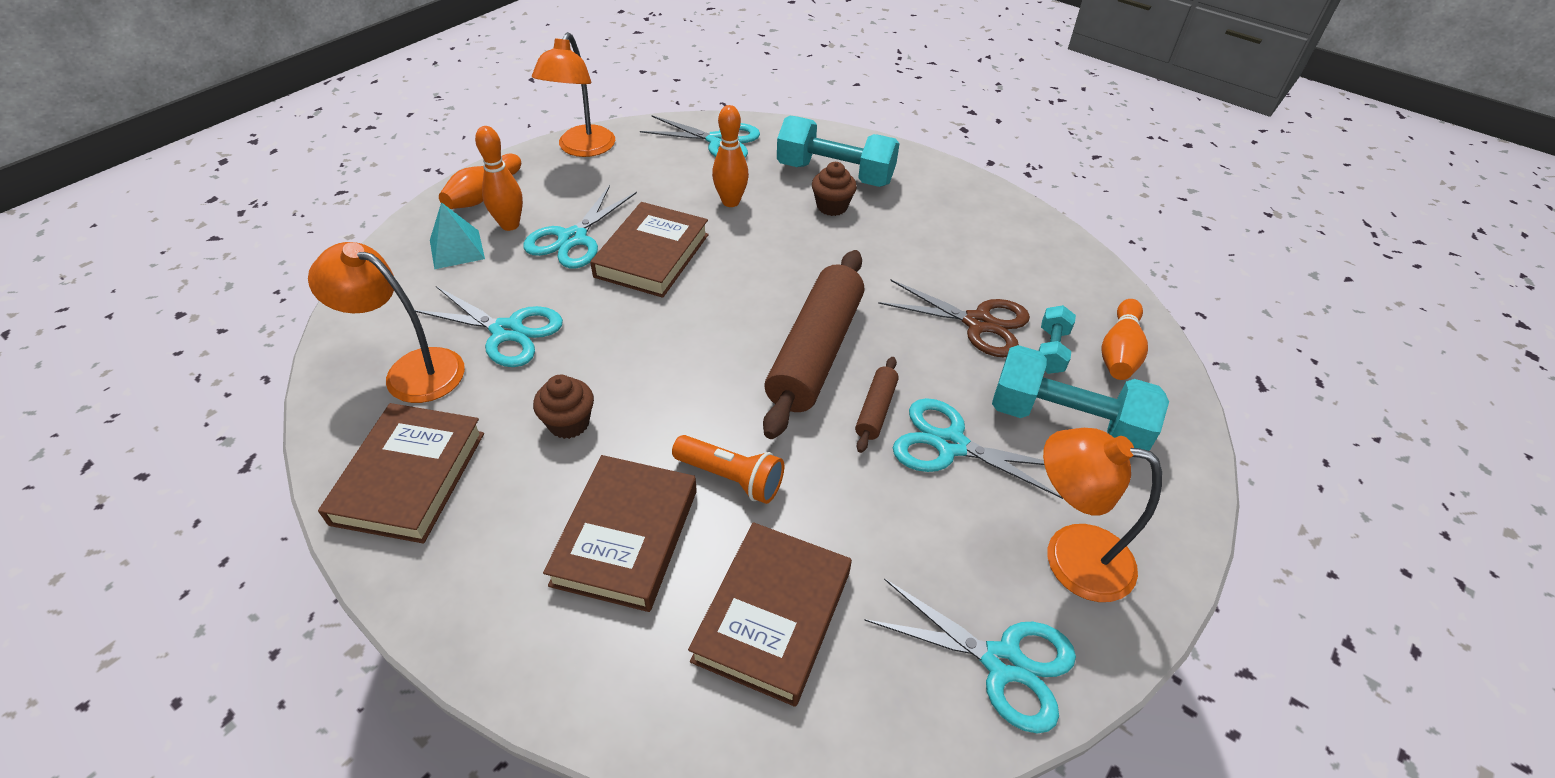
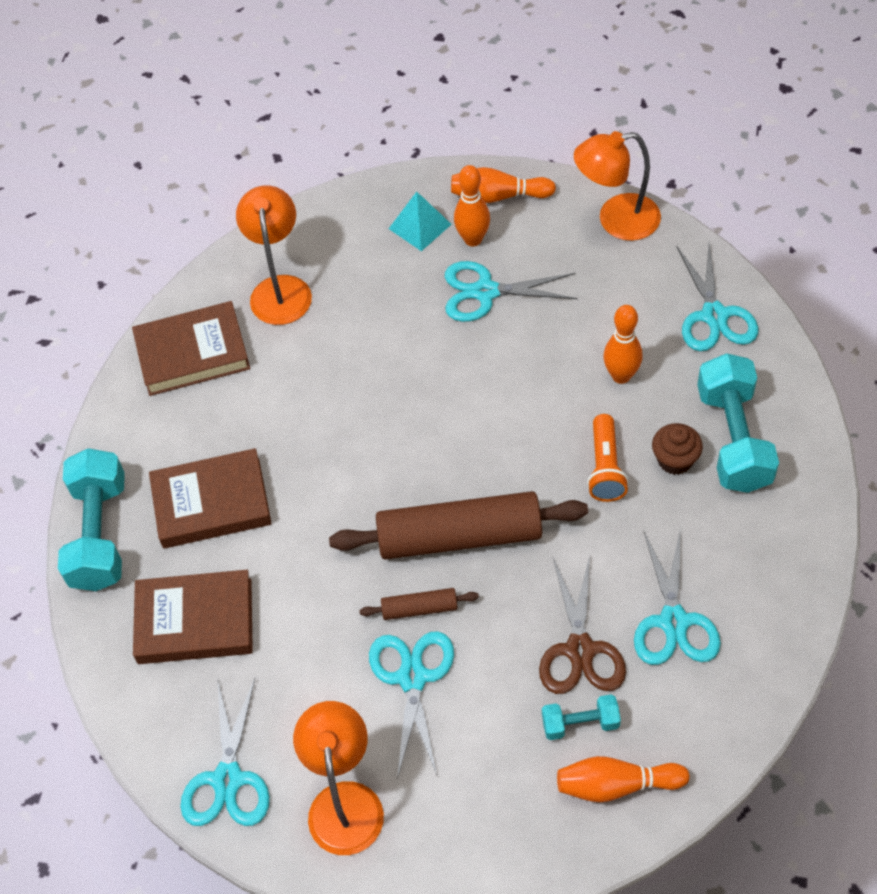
camera: 70 degrees right, 10 degrees up
turquoise scissors [415,286,563,367] -> turquoise scissors moved to [634,528,721,665]
brown cupcake [533,375,594,439] -> none
brown book [590,202,709,298] -> none
orange flashlight [672,435,784,504] -> orange flashlight moved to [587,414,629,502]
turquoise dumbbell [992,345,1169,451] -> turquoise dumbbell moved to [58,448,125,591]

